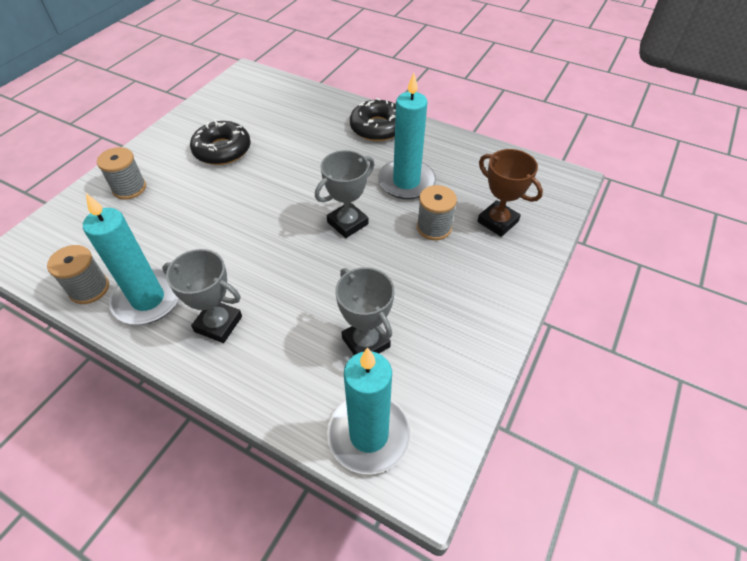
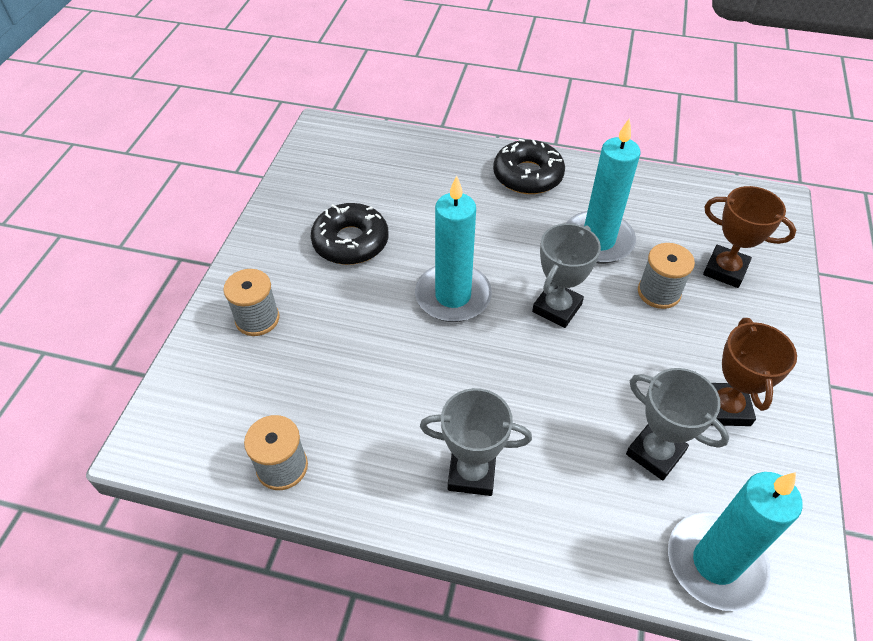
camera: 15 degrees left, 0 degrees up
turquoise candle [83,193,179,325] -> turquoise candle moved to [415,175,492,322]
none -> brown trophy [711,318,797,426]

